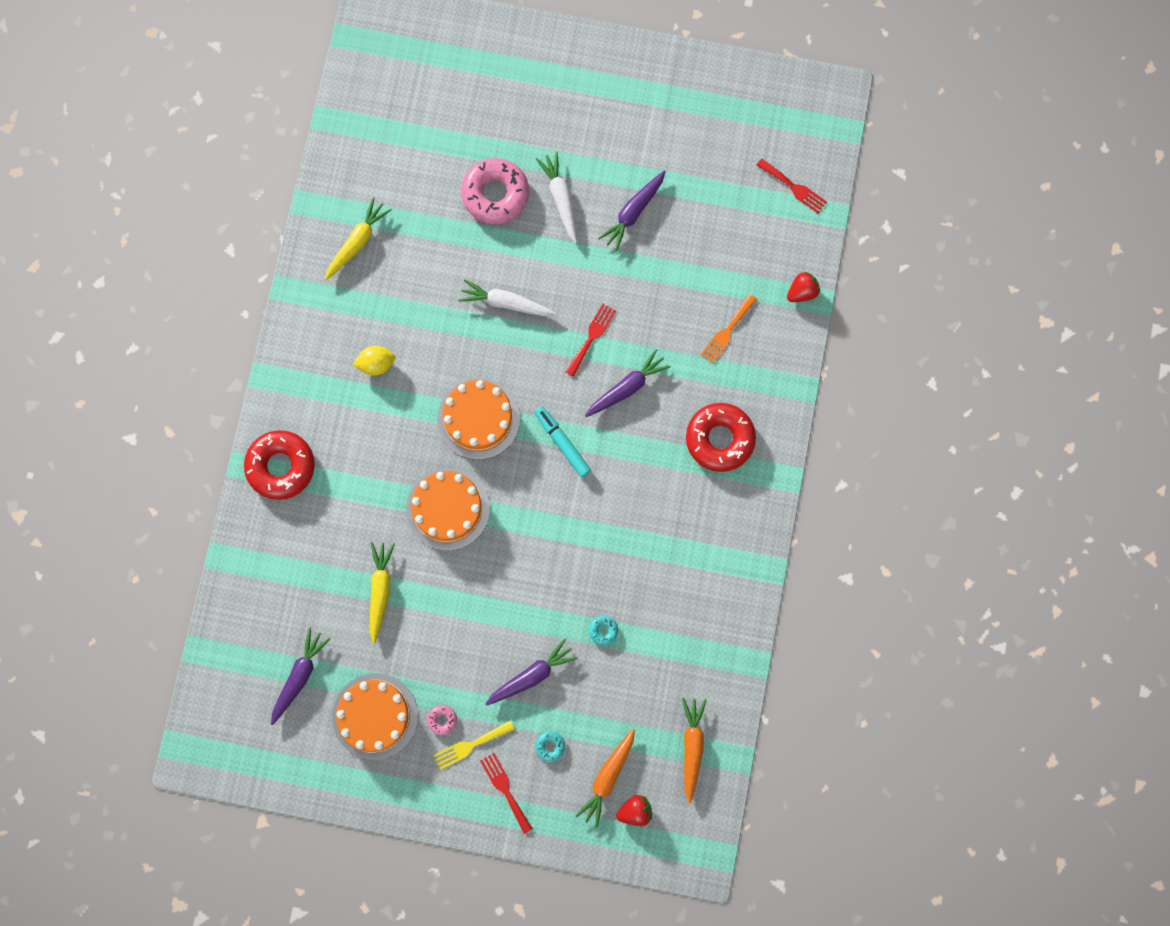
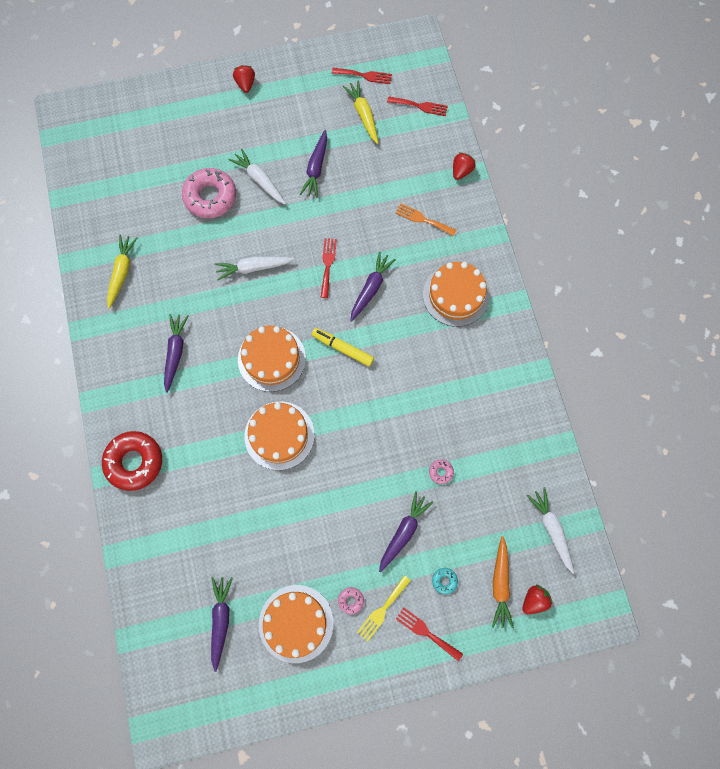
camera: 25 degrees left, 5 degrees down
yellow lemon [353,346,395,376] -> purple carrot [164,314,189,393]
yellow carrot [370,542,395,644] -> yellow carrot moved to [342,80,378,144]
turquoise marker [534,406,591,478] -> yellow marker [312,328,374,367]
turquoise donut [589,616,618,645] -> pink donut [429,460,454,484]
orange carrot [682,698,707,803] -> white carrot [526,487,574,574]
red donut [686,403,756,472] -> orange cake [423,262,489,327]
orange fork [701,294,757,364] -> orange fork turned 105 degrees clockwise [395,203,457,236]
none -> red strawberry [233,65,255,93]
none -> red fork [332,68,392,84]

